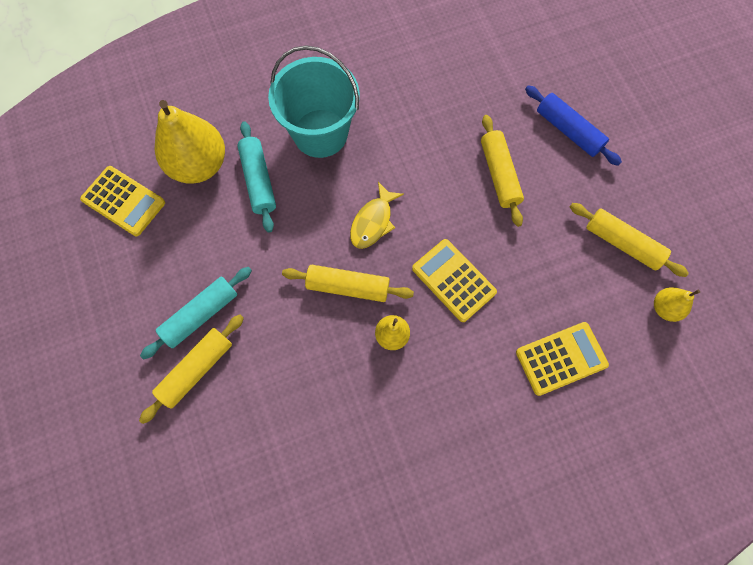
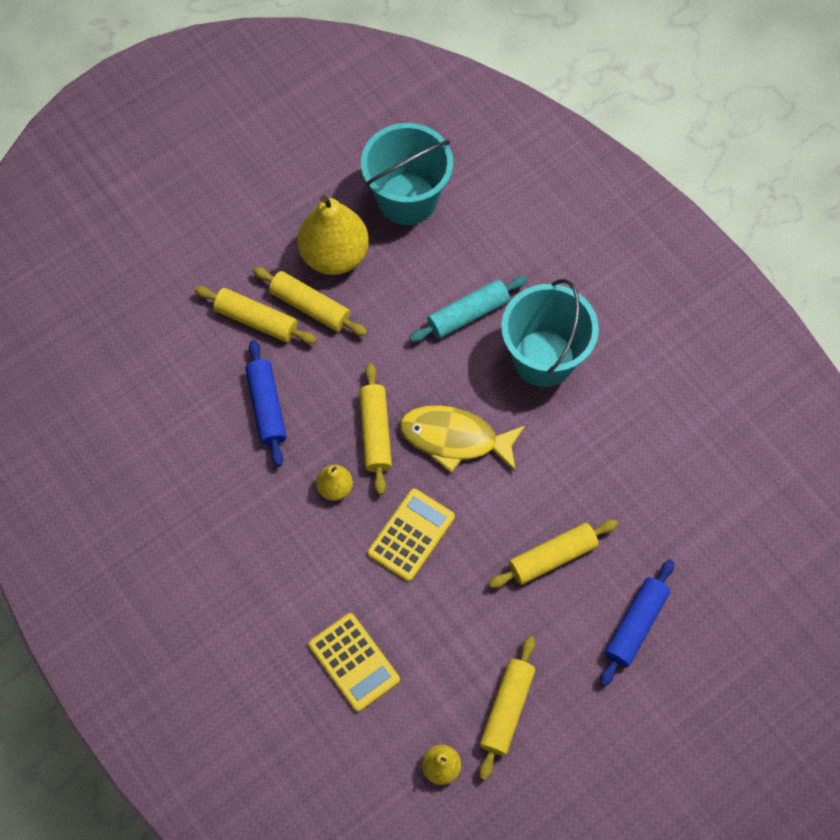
camera: 75 degrees right, 5 degrees down
yellow calculator [80,166,165,236] -> turquoise bucket [361,123,453,225]
turquoise rolling pin [140,267,252,359] -> yellow rolling pin [253,267,367,336]
yellow pear [155,100,225,184] -> yellow pear moved to [298,195,369,275]
yellow fish [350,182,404,249] -> yellow fish [400,405,525,473], size x1.51
none -> blue rolling pin [245,340,287,467]

